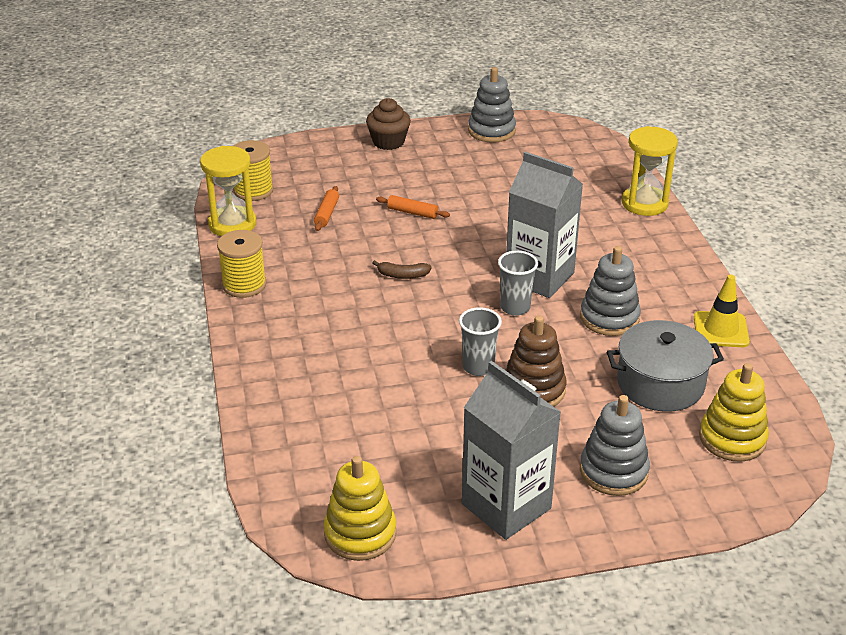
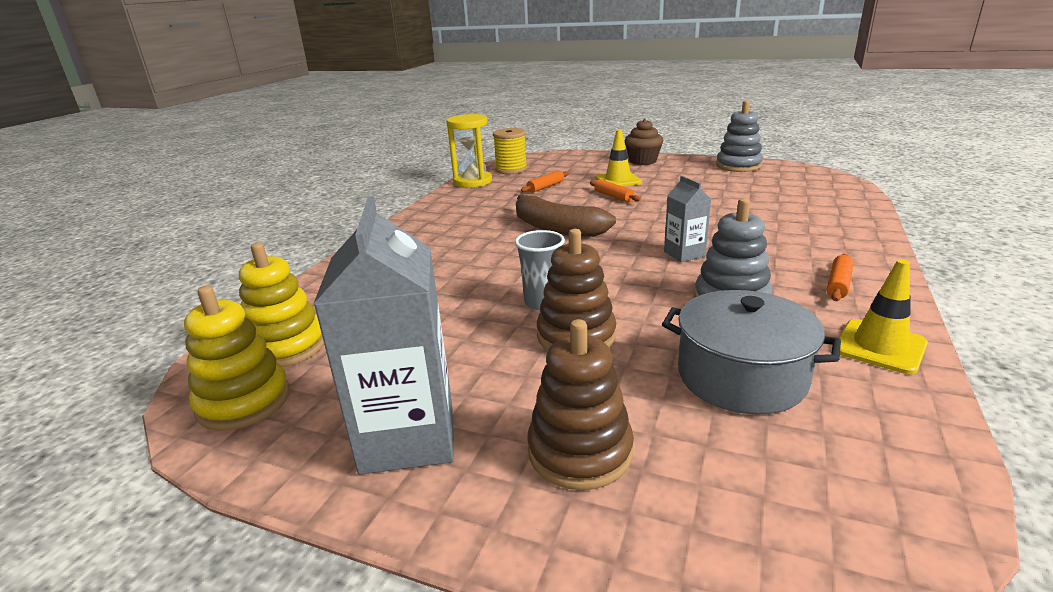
camera: 35 degrees right, 10 degrees down
yellow spool [217,230,266,298] -> none
brown banana [373,260,432,279] -> brown banana [516,194,616,237], size x2.14
grey cup [498,251,538,316] -> none
grey carton [506,152,583,298] -> grey carton [664,176,711,262], size x0.52
grey stacking toy [580,395,650,496] -> brown stacking toy [527,319,634,490]
yellow hourglass [622,126,678,216] -> none
yellow stacking toy [699,363,769,462] -> yellow stacking toy moved to [239,242,324,367]
none -> yellow traffic cone [595,129,642,186]
none -> orange rolling pin [827,254,854,301]

